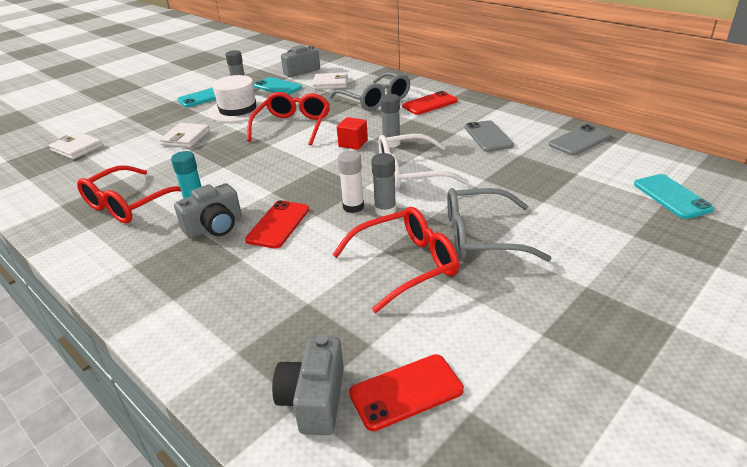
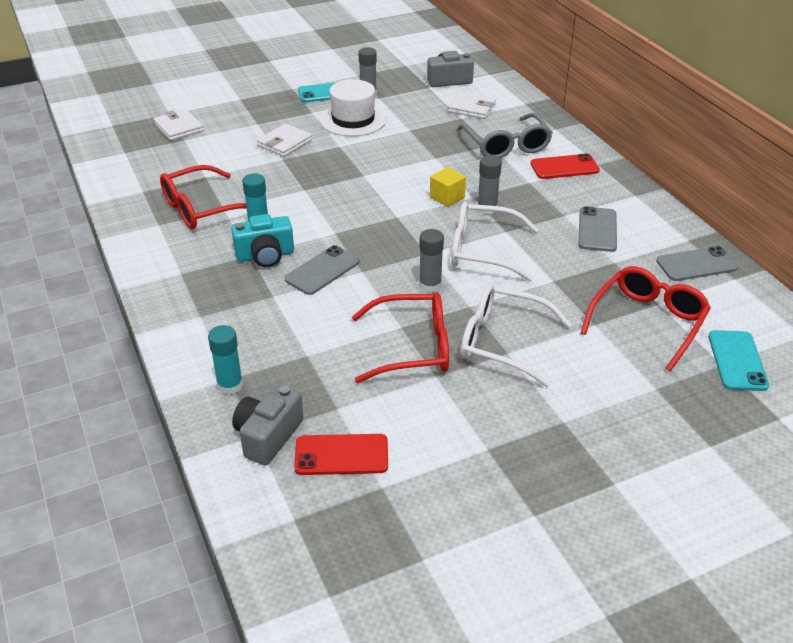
camera: 20 degrees right, 5 degrees up
grey camera [174,183,242,238] -> turquoise camera [231,214,294,267]
red phone [245,200,309,249] -> grey phone [284,245,360,295]
red glasses [247,92,330,145] -> red glasses moved to [581,266,711,371]
turquoise phone [254,77,302,95] -> none
red cube [337,117,368,150] -> yellow cube [430,167,466,207]
white glue stick [338,151,364,213] -> none
grey glasses [447,188,552,262] -> white glasses [461,284,572,387]
none -> turquoise glue stick [208,325,243,395]

